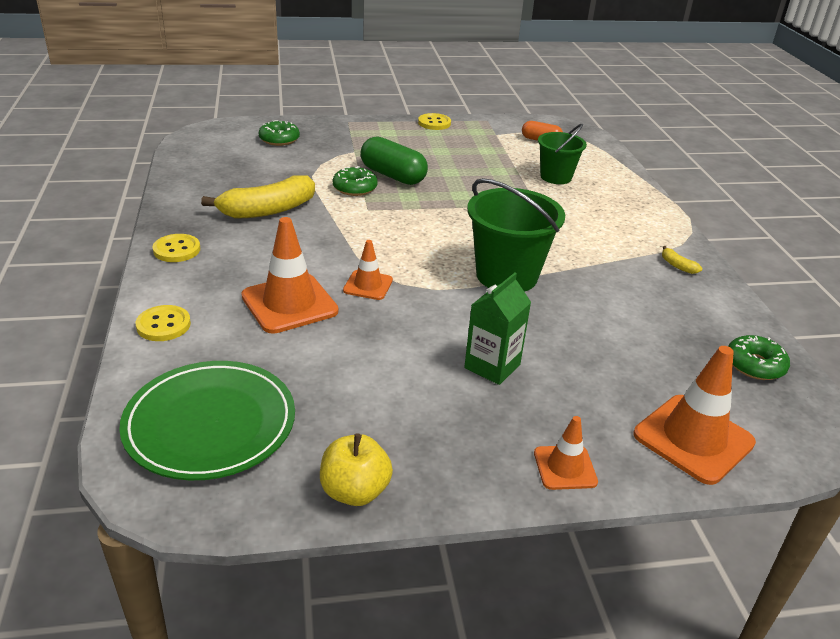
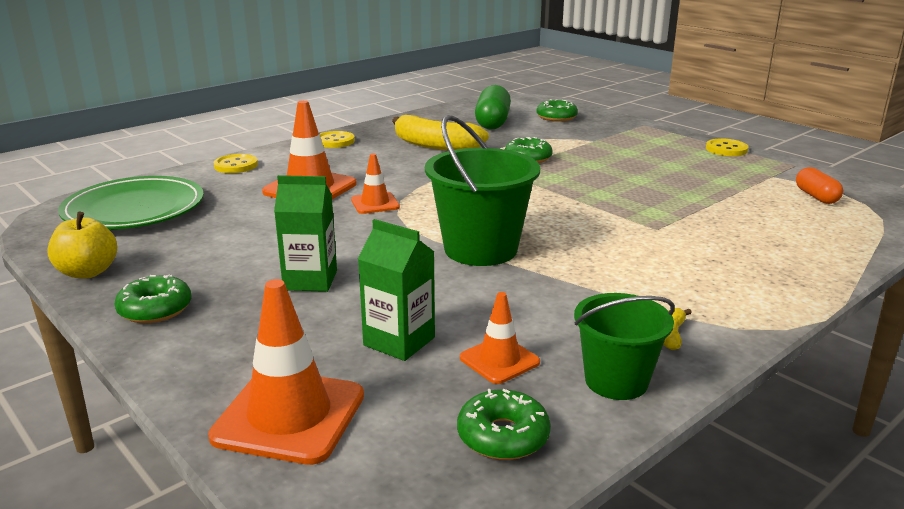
camera: 60 degrees right, 10 degrees down
green capsule [361,136,428,185] -> green capsule moved to [475,85,511,130]
orange traffic cone [534,416,598,490] -> orange traffic cone moved to [460,292,540,384]
green bucket [538,124,587,184] -> green bucket moved to [574,293,675,400]
none -> green donut [114,275,192,323]
none -> green carton [358,219,435,361]

